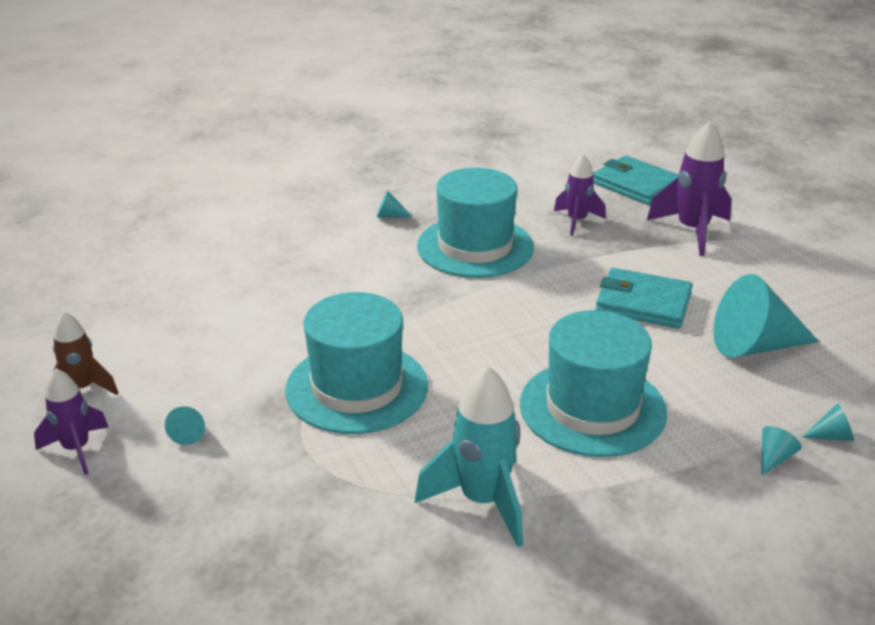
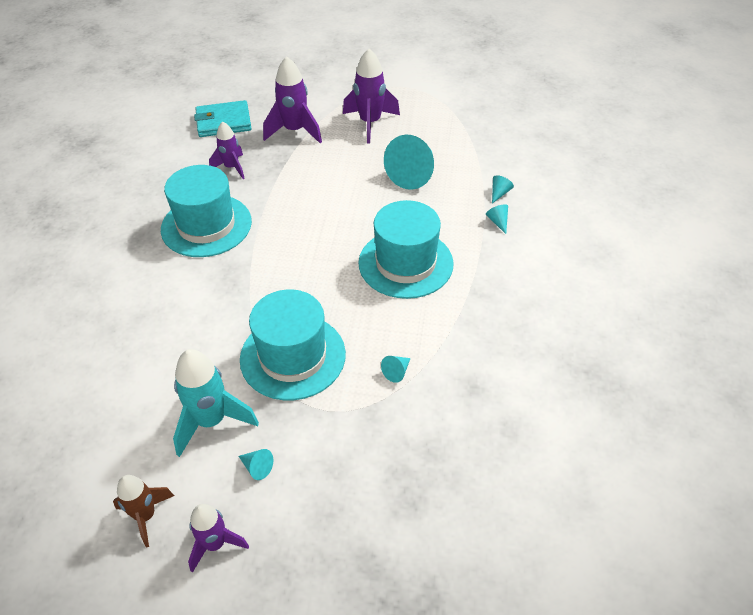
camera: 55 degrees left, 15 degrees up
turquoise cone [376,190,412,217] -> turquoise cone moved to [381,356,411,383]
turquoise rocket [415,366,523,547] -> turquoise rocket moved to [173,349,259,457]
turquoise wallet [595,268,693,329] -> none
none -> purple rocket [343,49,400,144]

